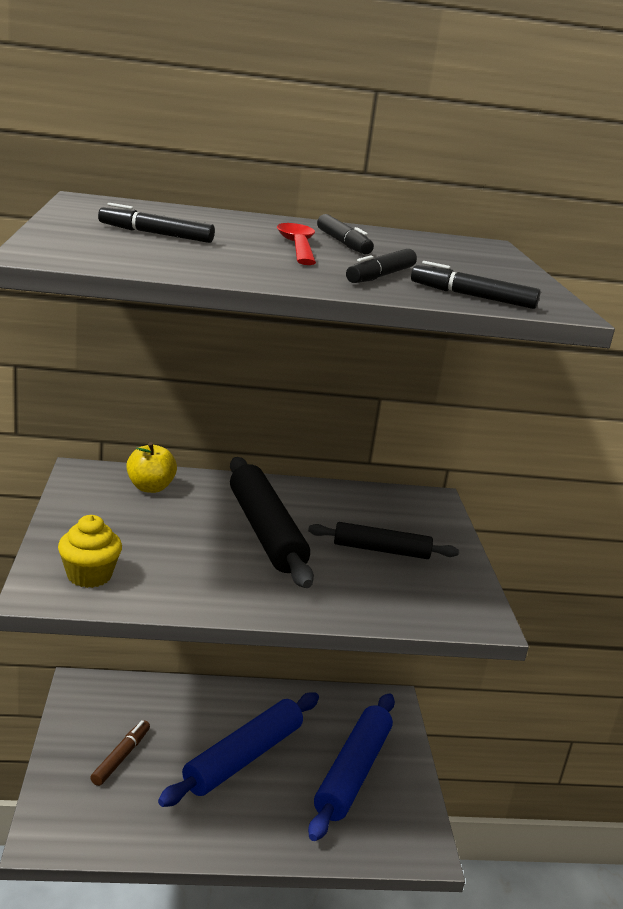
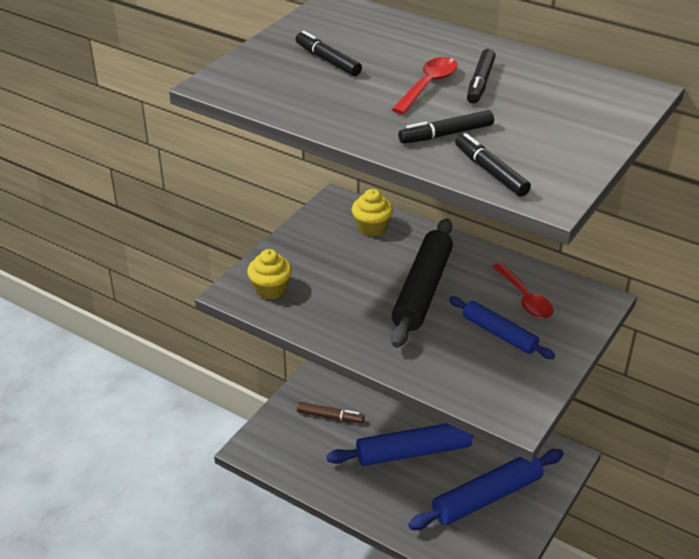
camera: 40 degrees right, 15 degrees up
brown marker [90,720,150,786] -> brown marker turned 45 degrees clockwise [297,402,364,423]
yellow apple [126,442,177,493] -> yellow cupcake [352,189,393,237]
black rolling pin [308,522,459,559] -> blue rolling pin [449,297,555,359]
none -> red spoon [492,263,553,319]

